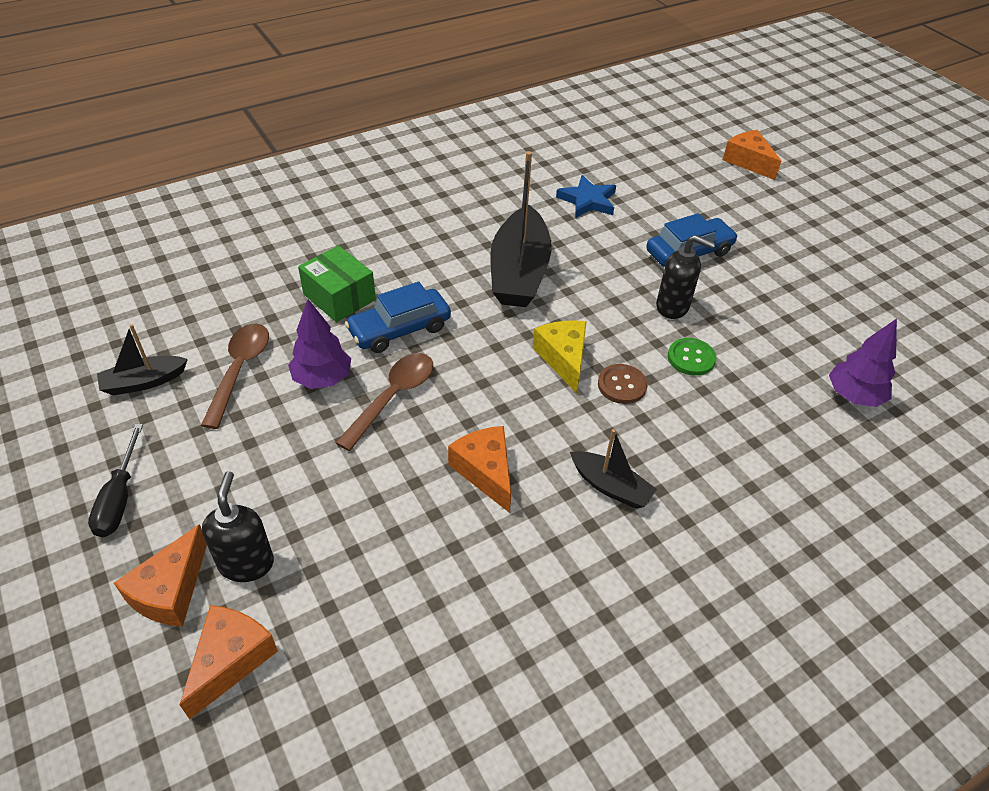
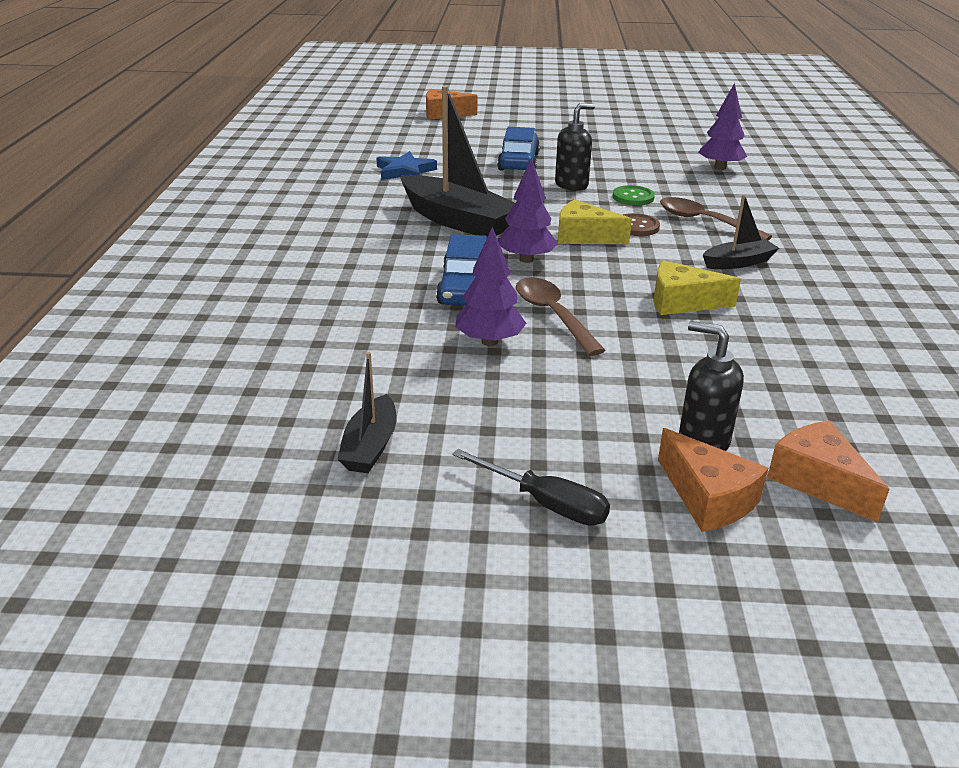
camera: 55 degrees left, 15 degrees down
brown spoon [201,324,269,429] -> brown spoon moved to [660,197,772,241]
green box [298,246,376,322] -> none
orange cheese [448,426,511,513] -> yellow cheese [654,260,741,315]
none -> purple tree [498,158,558,263]

